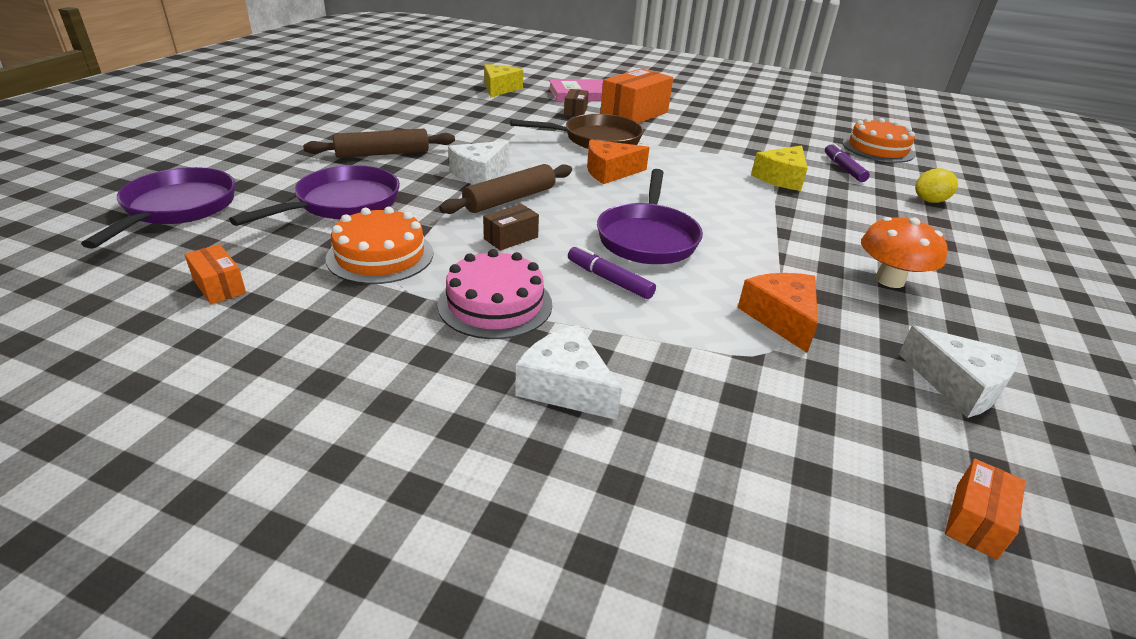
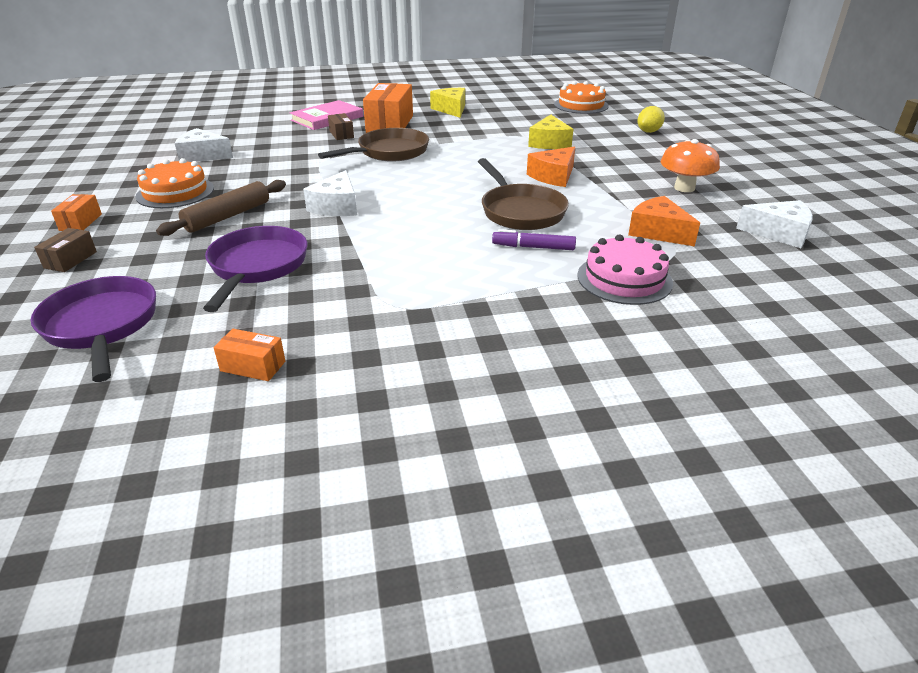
camera: 30 degrees left, 0 degrees up
orange cake [326,207,433,284] -> orange cake moved to [135,158,214,208]
pink cake [437,249,552,339] -> pink cake moved to [578,234,673,305]
brown rolling pin [439,164,572,214] -> none
brown box [483,204,539,251] -> brown box moved to [34,228,97,272]
yellow cheese [484,64,523,97] -> yellow cheese moved to [430,88,465,118]
white cheese [515,325,622,420] -> white cheese moved to [175,128,233,162]
orange cheese [587,140,650,184] -> orange cheese moved to [527,146,575,187]
purple pan [597,169,703,264] -> brown pan [478,158,569,230]
purple marker [825,143,870,182] -> none
orange box [945,459,1026,560] -> orange box moved to [51,194,102,231]

